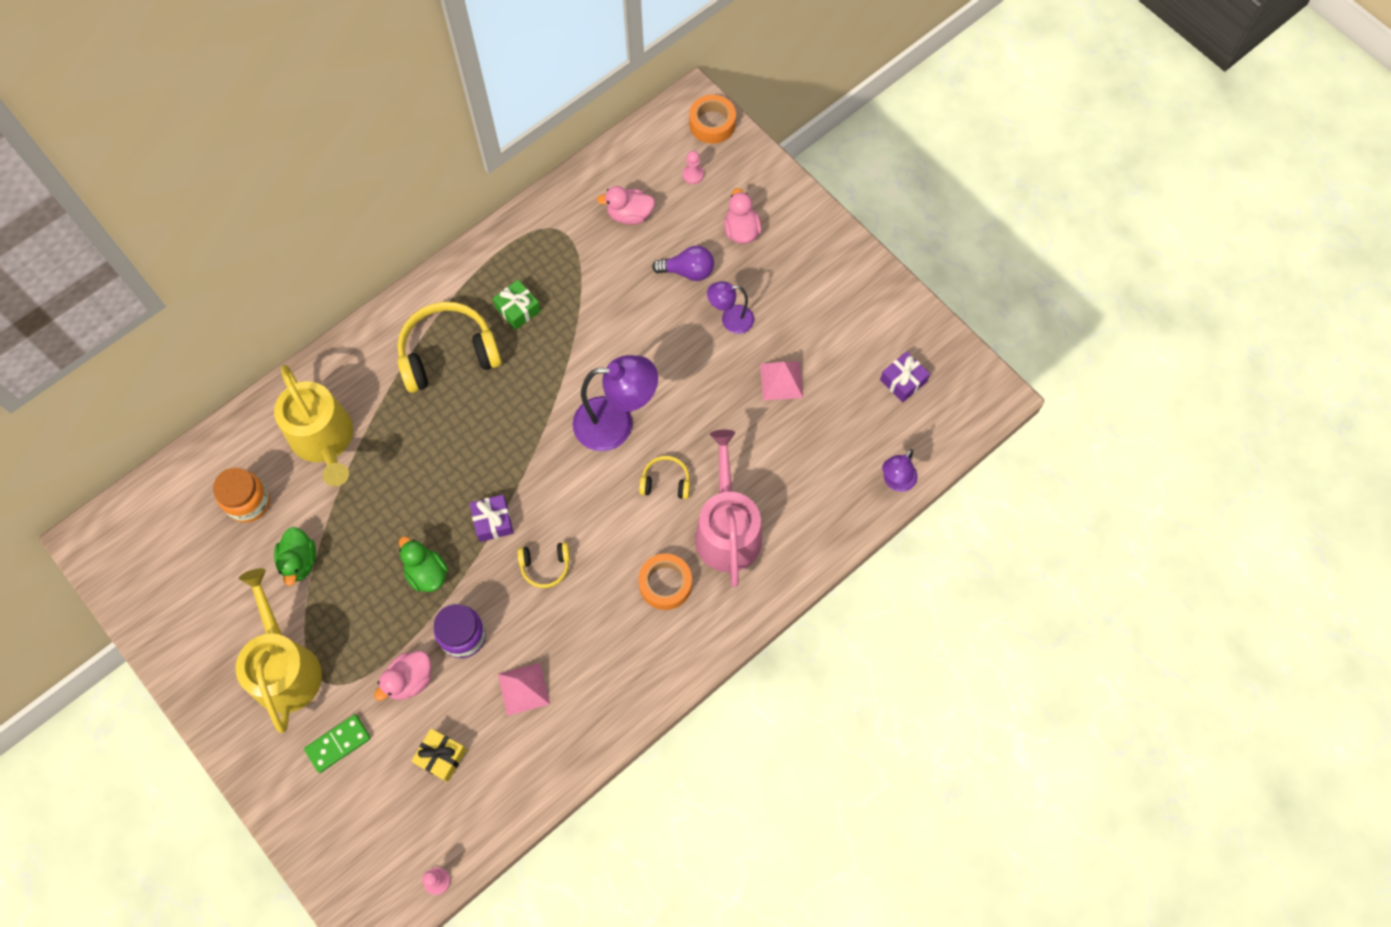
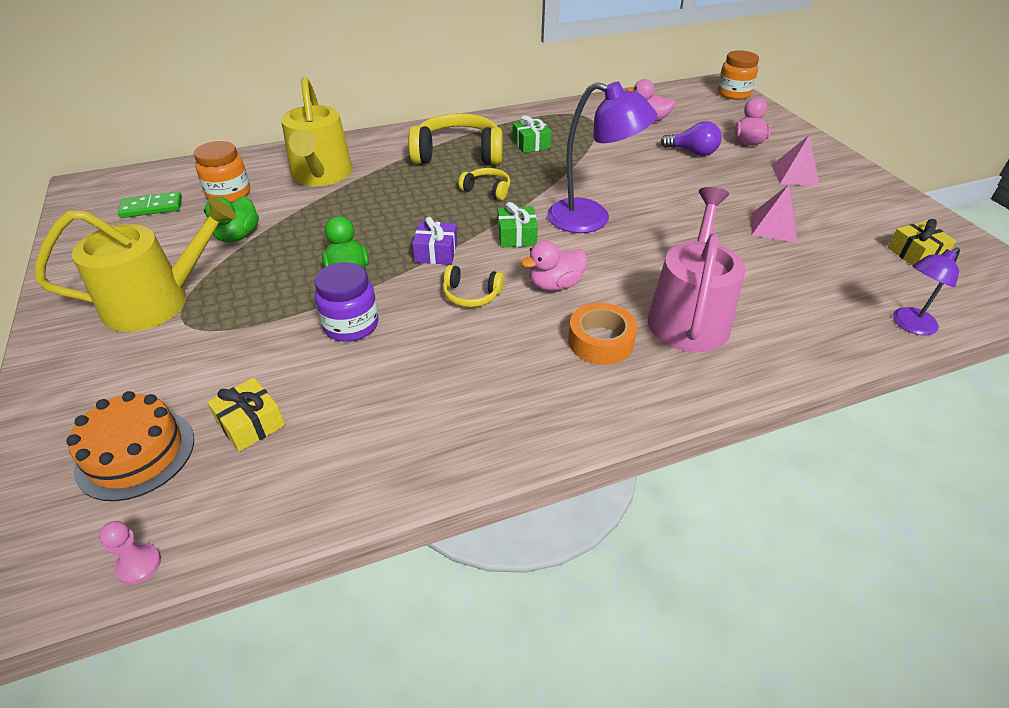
camera: 20 degrees right, 25 degrees down
yellow watering can [236,568,322,733] -> yellow watering can turned 60 degrees clockwise [35,197,237,332]
green domino [304,714,371,773] -> green domino moved to [118,192,182,218]
pink duck [374,651,431,701] -> pink duck moved to [521,240,587,291]
pink pyramid [498,663,550,716] -> pink pyramid moved to [772,135,820,186]
yellow headphones [639,456,690,499] -> yellow headphones moved to [459,168,510,200]
pink pawn [682,151,704,184] -> none
orange tape [689,95,736,144] -> orange jar [717,50,759,100]
purple lamp [707,281,754,334] -> none
purple gift [880,351,930,402] -> yellow gift [887,219,956,266]
none -> orange cake [66,391,194,501]
none -> green gift [498,202,538,248]

